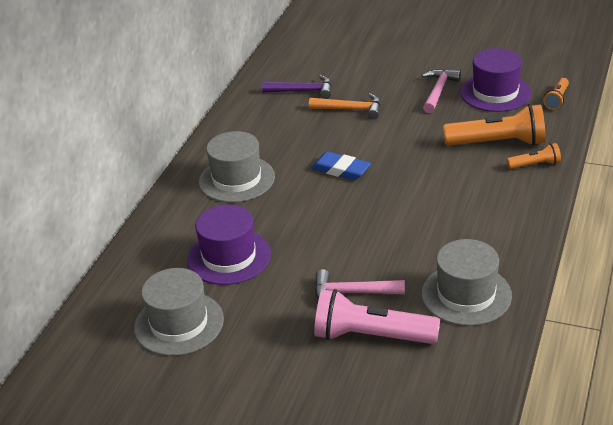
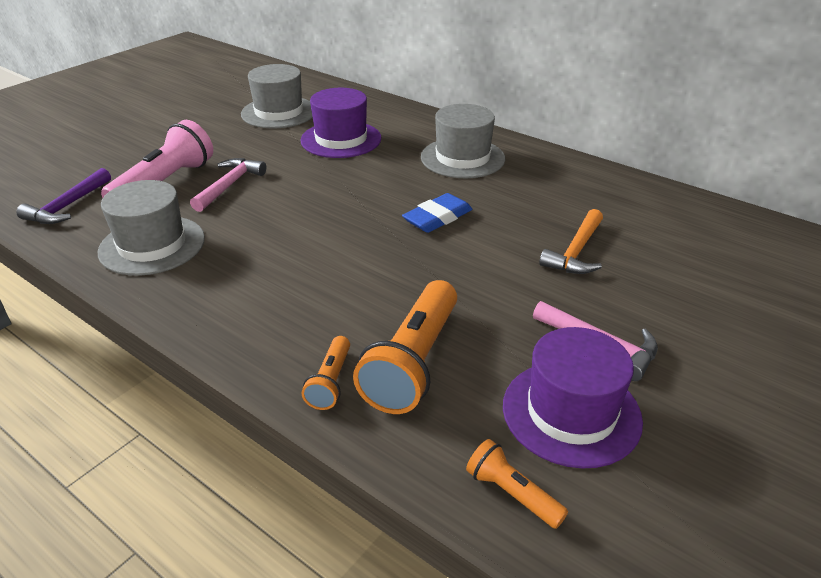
camera: 105 degrees right, 0 degrees up
purple hammer [262,75,332,99] -> purple hammer moved to [16,168,111,224]

